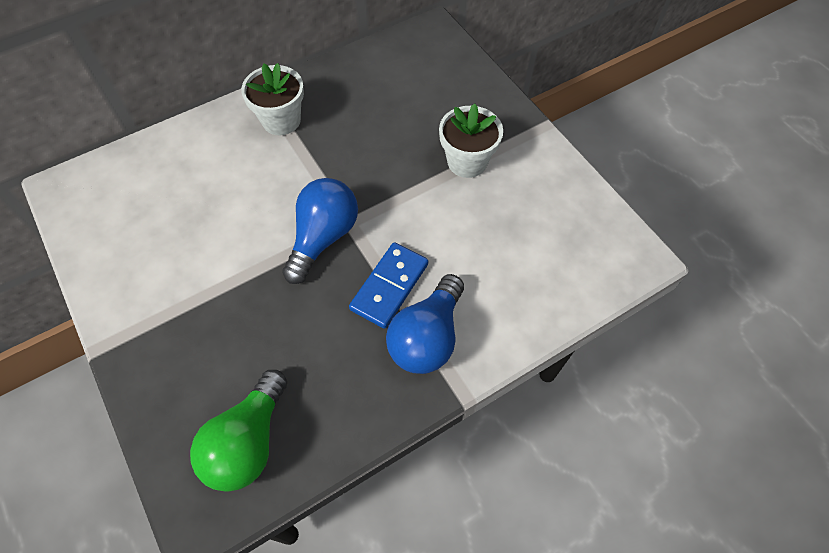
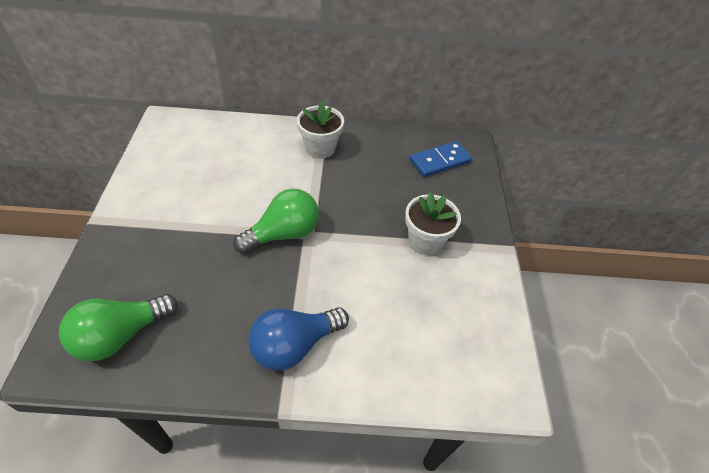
camera: 30 degrees right, 10 degrees down
blue light bulb [282,178,358,284] -> green light bulb [233,189,319,254]
blue domino [349,242,428,329] -> blue domino moved to [410,141,472,177]

